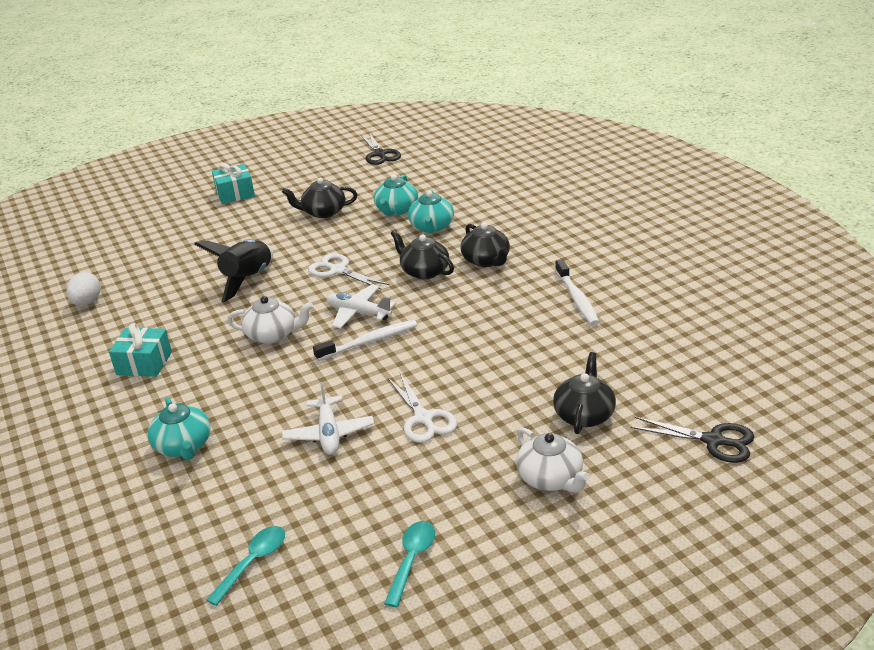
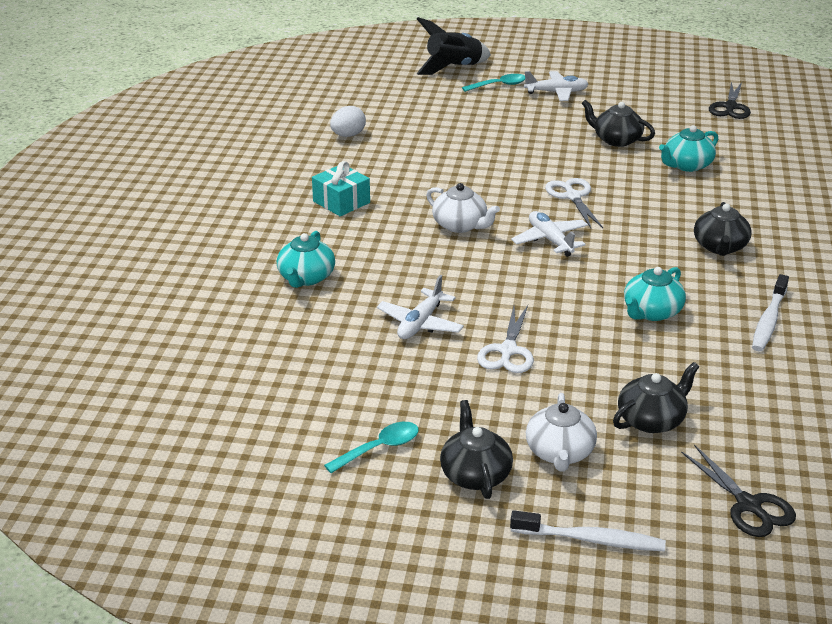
camera: 35 degrees right, 0 degrees up
black rocket [194,239,273,303] -> black rocket moved to [416,17,491,75]
turquoise spoon [206,526,285,606] -> turquoise spoon moved to [462,74,525,92]
turquoise gift [212,163,255,204] -> white plane [524,71,588,101]
white toothbrush [313,320,417,361] -> white toothbrush moved to [510,510,666,552]
black teapot [391,230,454,279] -> black teapot moved to [440,400,513,499]
turquoise teapot [408,190,454,233] -> turquoise teapot moved to [624,267,686,321]

